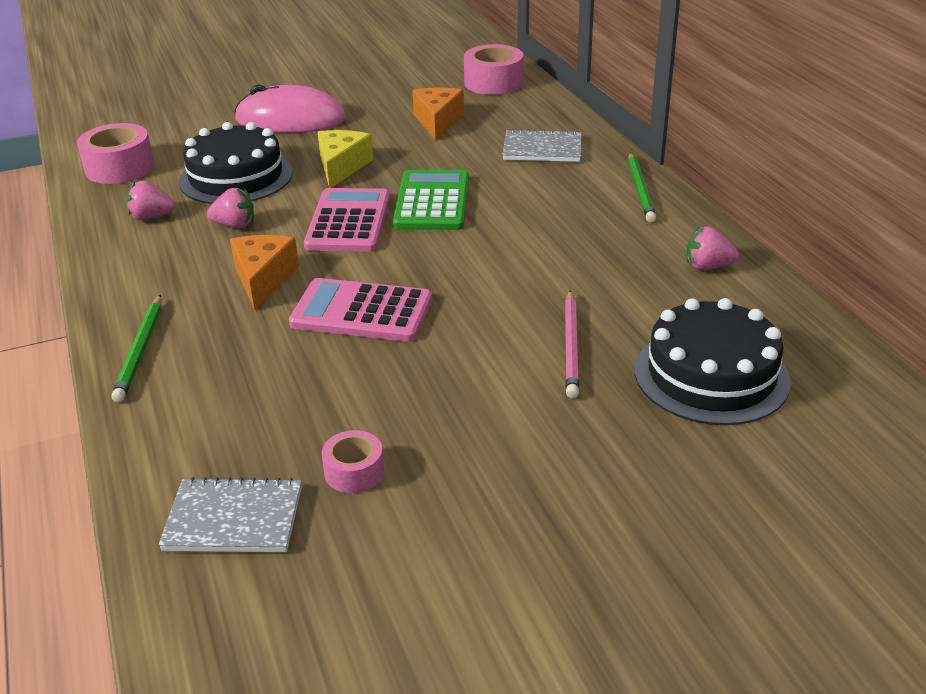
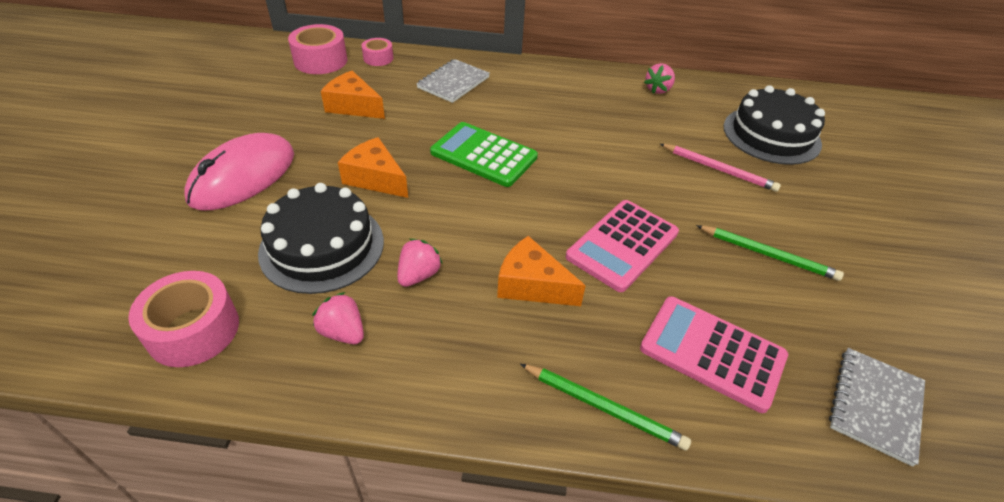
camera: 65 degrees left, 10 degrees up
pink strawberry [126,181,175,220] -> pink strawberry turned 105 degrees clockwise [312,292,364,344]
pink calculator [304,188,390,252] -> pink calculator moved to [640,296,788,413]
yellow cheese [318,130,373,188] -> orange cheese [338,137,408,198]
pink tape [322,430,384,493] -> pink tape moved to [361,38,393,66]
green pencil [628,153,656,223] -> green pencil moved to [696,225,844,281]

